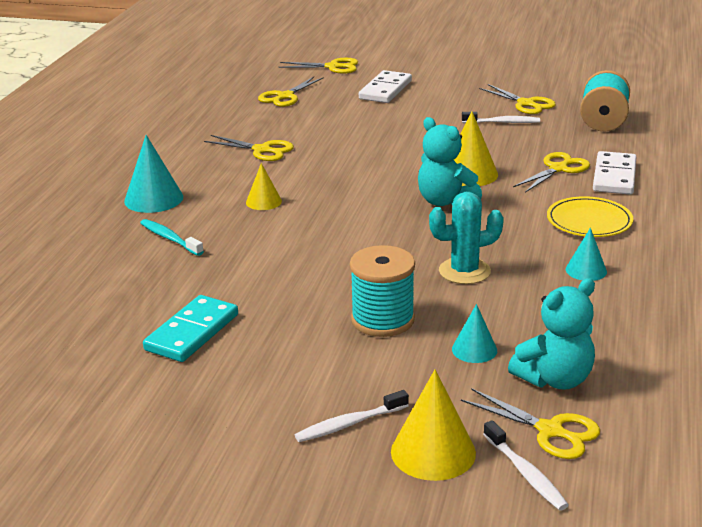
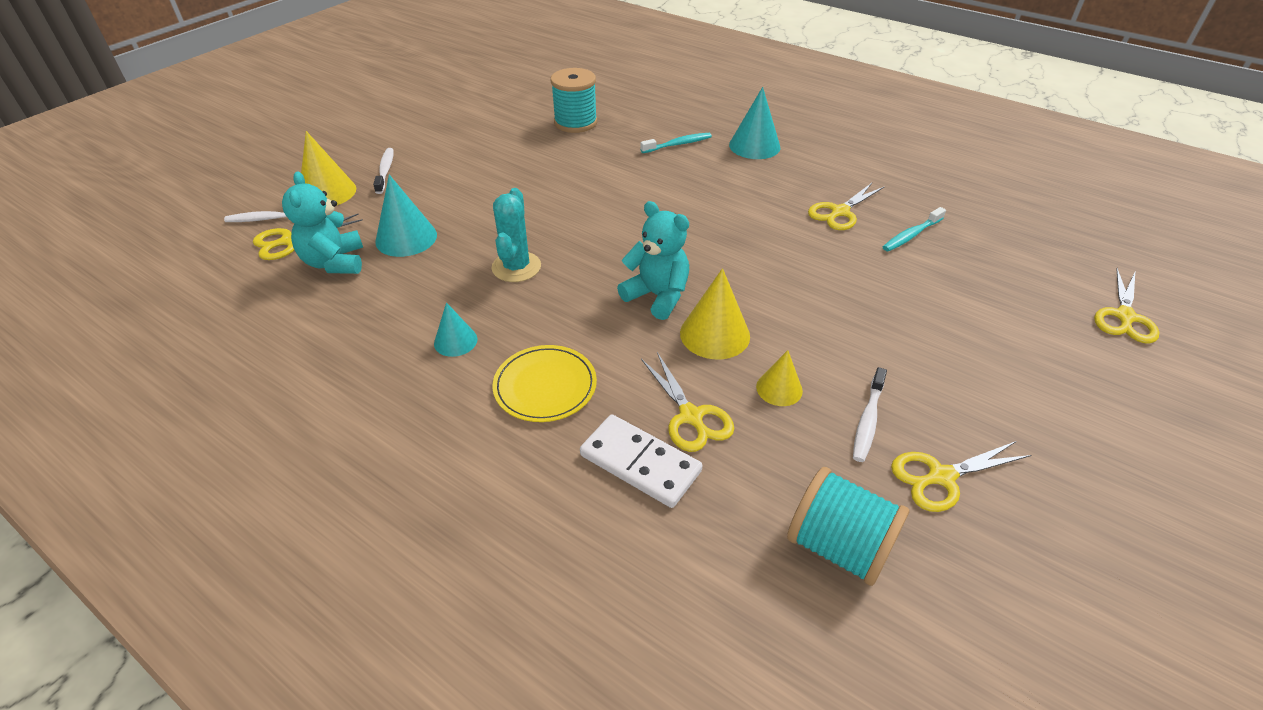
camera: 110 degrees right, 15 degrees up
turquoise domino [143,295,238,362] -> none
yellow cone [246,163,282,210] -> yellow cone moved to [756,350,803,406]
yellow scissors [258,77,324,107] -> none
turquoise spool [350,245,415,337] -> turquoise spool moved to [551,68,597,133]
white domino [359,70,412,103] -> none
turquoise teddy bear [418,117,482,206] -> turquoise teddy bear turned 60 degrees clockwise [617,201,689,320]
turquoise cone [452,304,497,363] -> turquoise cone [376,175,437,257], size x1.64
none -> turquoise toothbrush [883,207,946,252]

